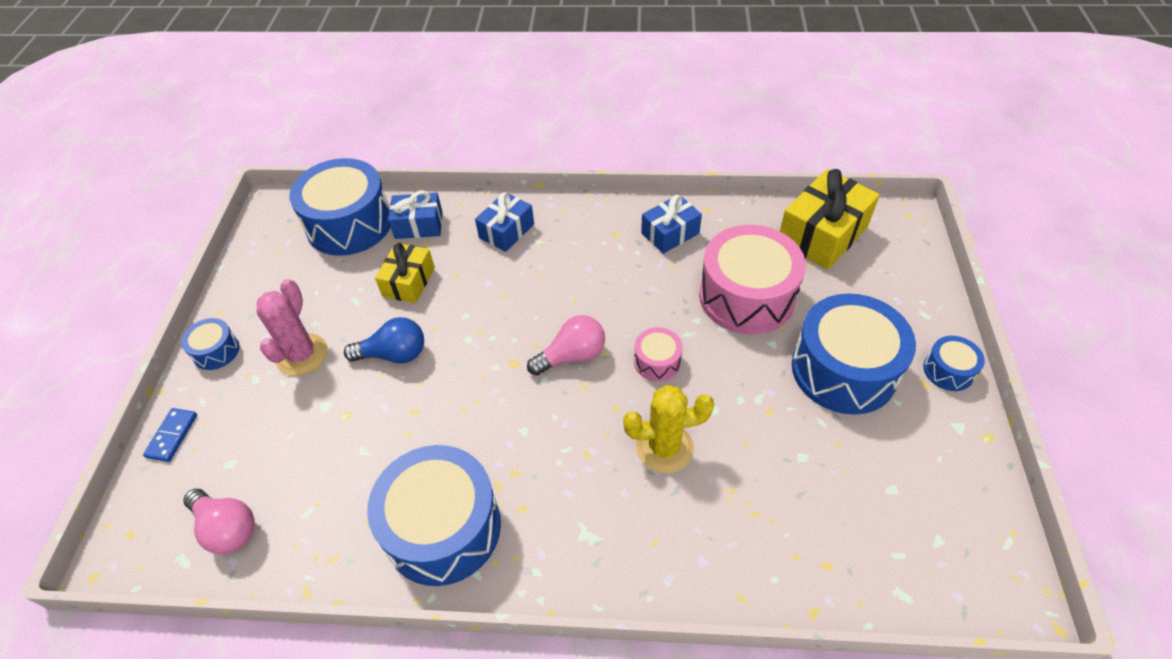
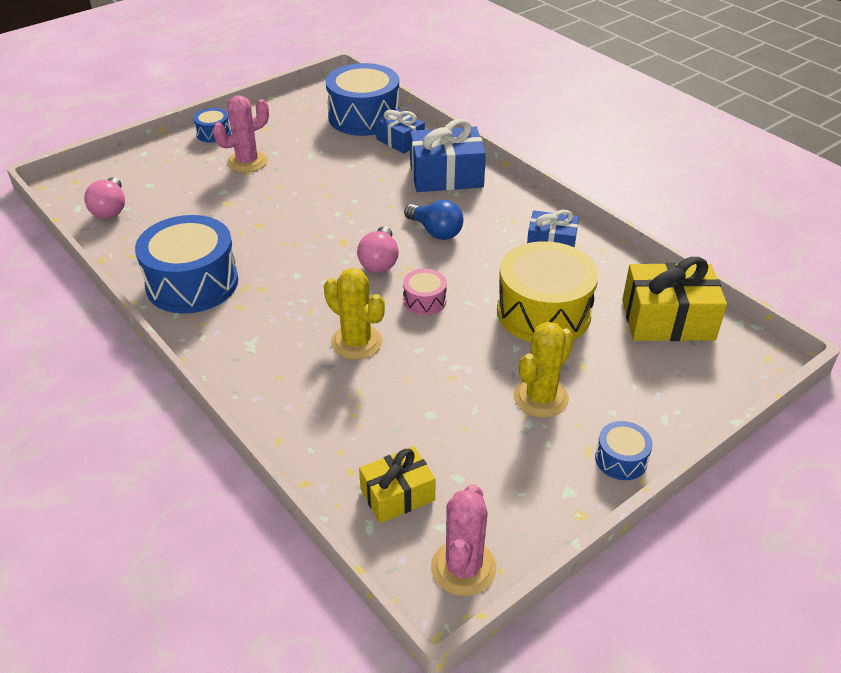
camera: 45 degrees right, 10 degrees down
blue domino [143,408,197,462] -> none
blue light bulb [344,317,424,363] -> blue light bulb moved to [404,200,464,240]
yellow gift [375,243,435,303] -> yellow gift moved to [359,446,436,523]
blue gift [475,192,534,252] -> blue gift [410,119,486,192], size x1.62
pink light bulb [527,315,605,376] -> pink light bulb turned 75 degrees clockwise [357,226,399,273]
pink drum [699,225,806,335] -> yellow drum [497,241,599,343]
blue drum [792,294,916,415] -> yellow cactus [514,322,574,418]
none -> pink cactus [431,484,496,596]

